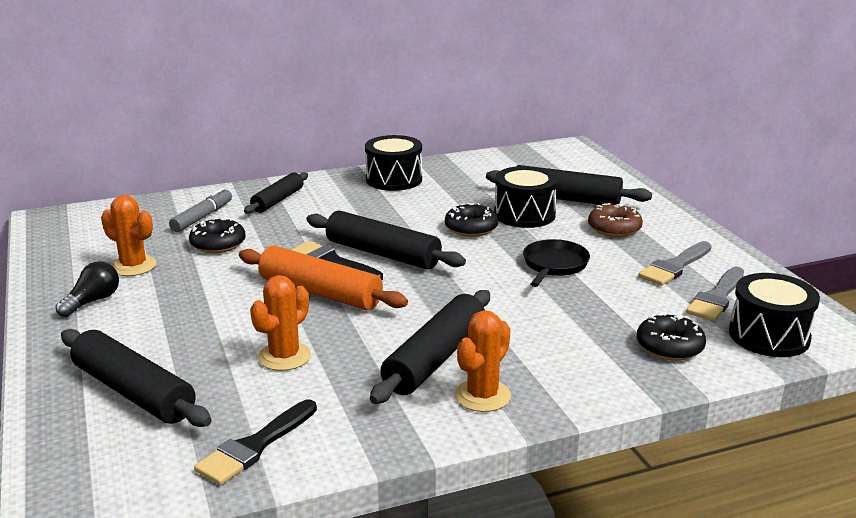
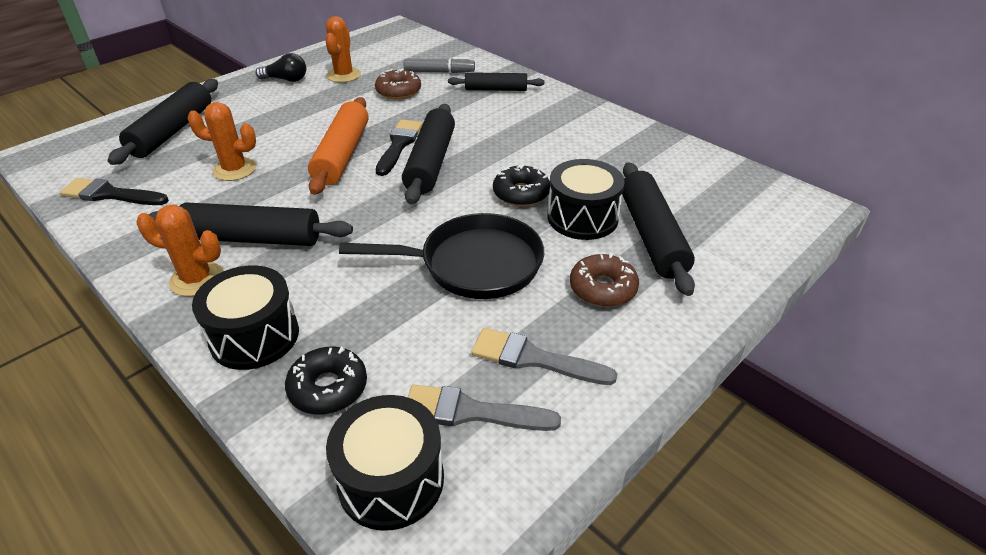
camera: 65 degrees right, 15 degrees up
black donut [189,218,246,253] -> brown donut [375,69,421,100]
black drum [365,135,422,191] -> black drum moved to [192,265,299,370]
black pan [523,239,590,287] -> black pan [339,213,544,299], size x1.59

